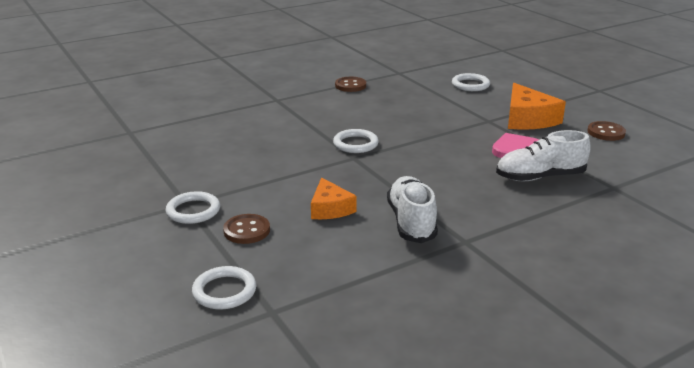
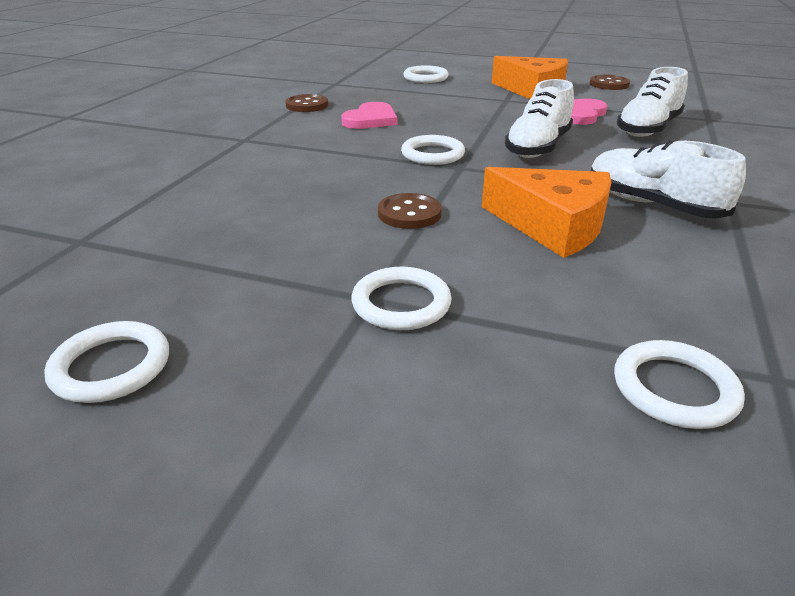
camera: 40 degrees left, 5 degrees up
brown button [223,214,270,244] -> brown button moved to [378,193,442,229]
orange cheese [311,177,357,219] -> orange cheese [482,167,612,258], size x1.58
none -> white ring [44,321,169,403]
none -> pink heart [341,102,397,129]
none -> white shoe [505,79,574,158]

